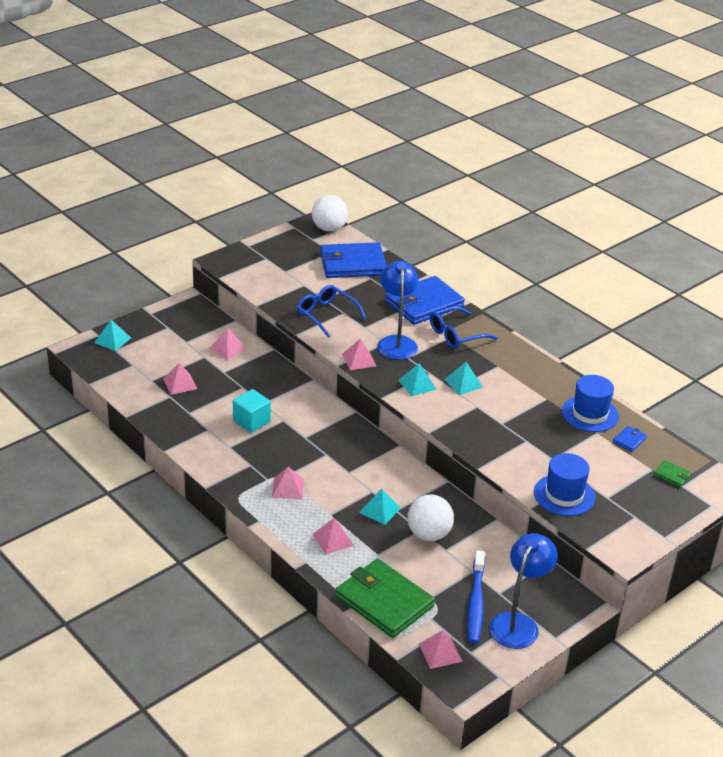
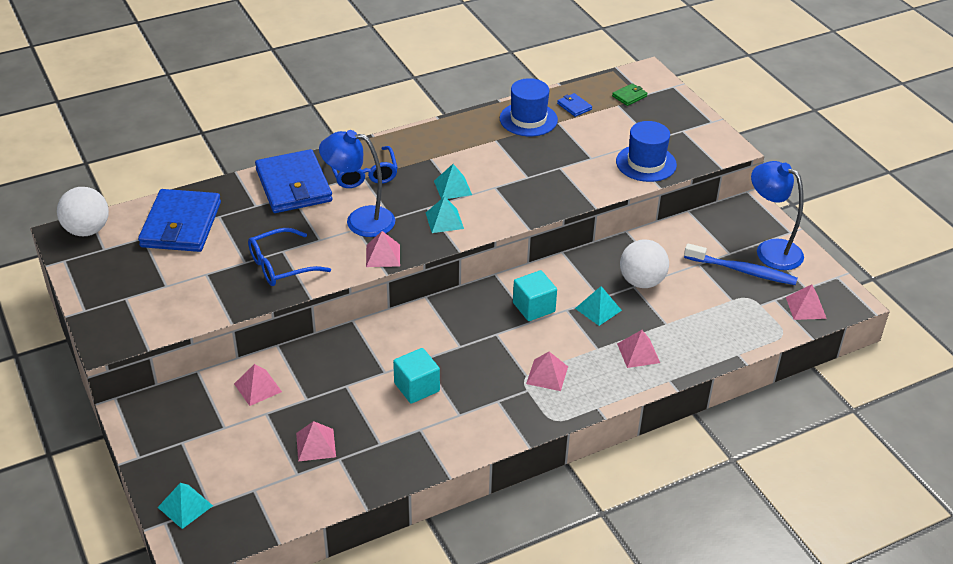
camera: 75 degrees left, 5 degrees up
green wallet [336,558,435,638] -> none
none -> turquoise cube [513,270,557,321]

